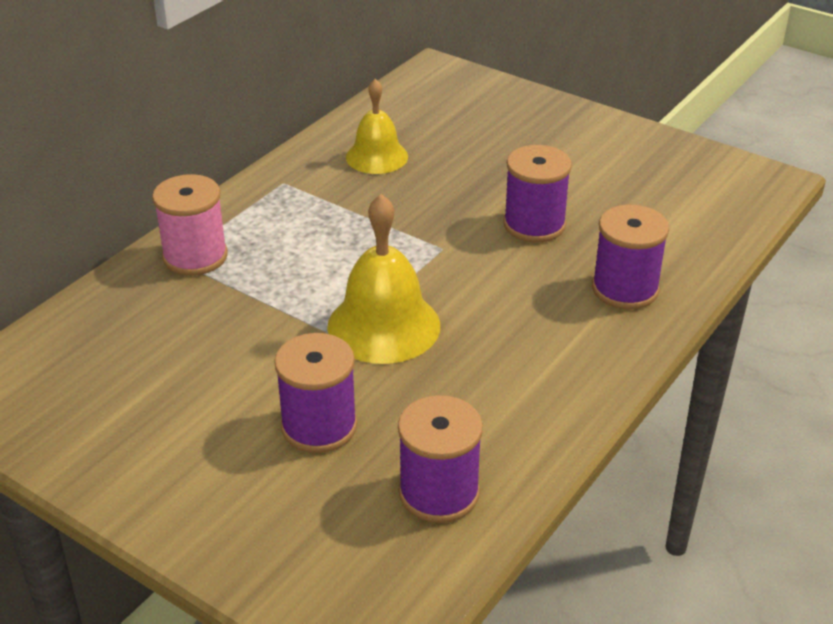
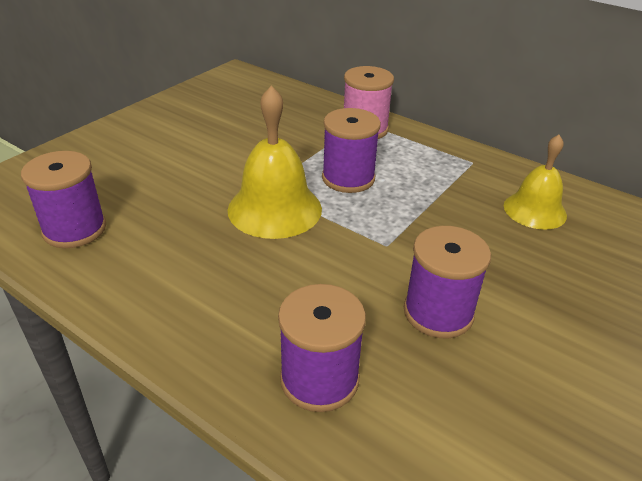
camera: 90 degrees right, 0 degrees up
purple spool [274,333,357,453] -> purple spool moved to [322,108,381,193]

